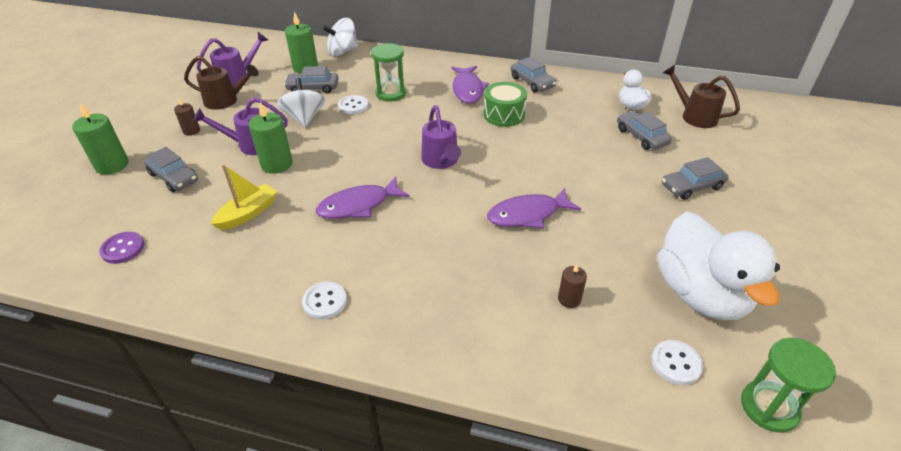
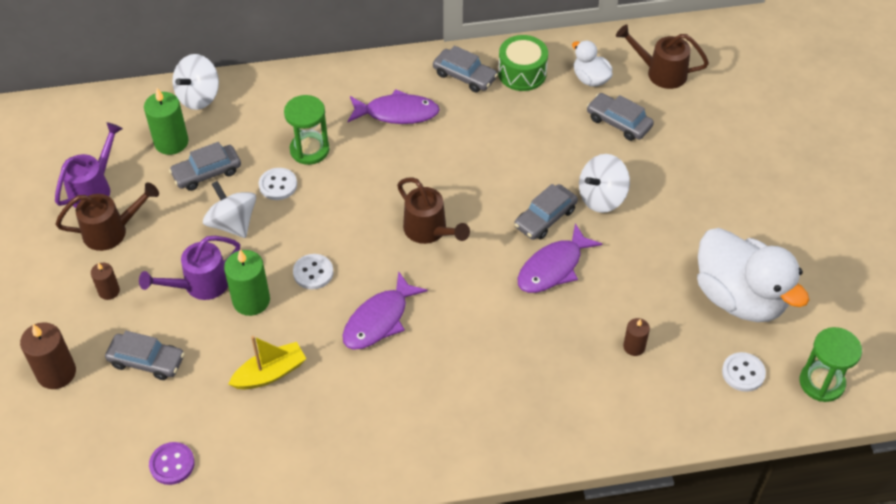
camera: 25 degrees left, 10 degrees up
green candle [72,103,129,175] -> brown candle [20,322,76,389]
yellow boat [211,164,277,230] -> yellow boat turned 45 degrees clockwise [228,336,306,389]
white button [302,282,347,319] -> white button moved to [293,254,333,289]
purple watering can [421,105,461,169] -> brown watering can [397,177,470,244]
purple fish [452,66,489,104] -> purple fish turned 60 degrees counterclockwise [348,89,440,124]
green drum [483,82,527,127] -> green drum moved to [498,35,548,91]
grey car [662,157,729,200] -> grey car moved to [514,184,578,240]
none -> white spinning top [579,154,630,213]

